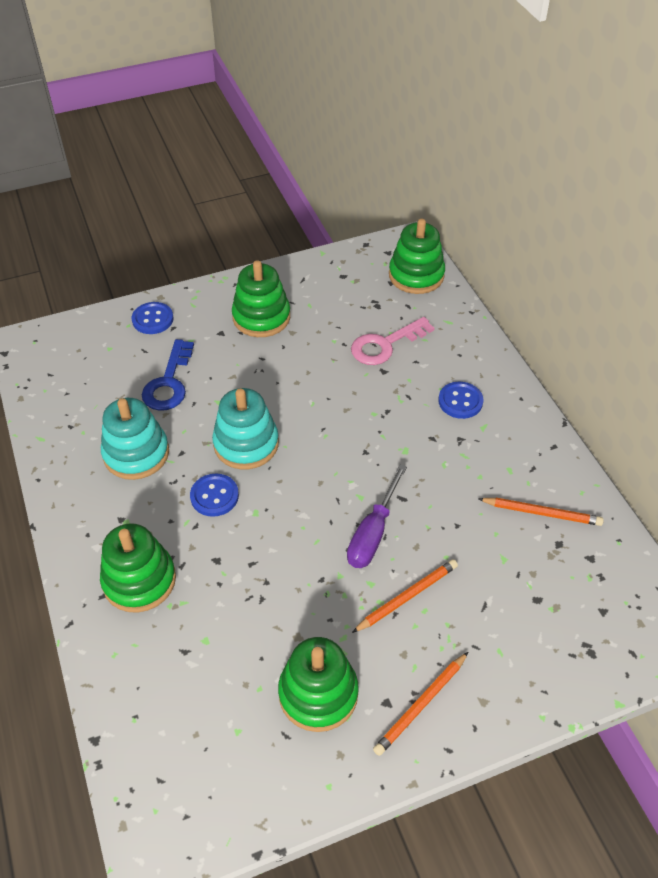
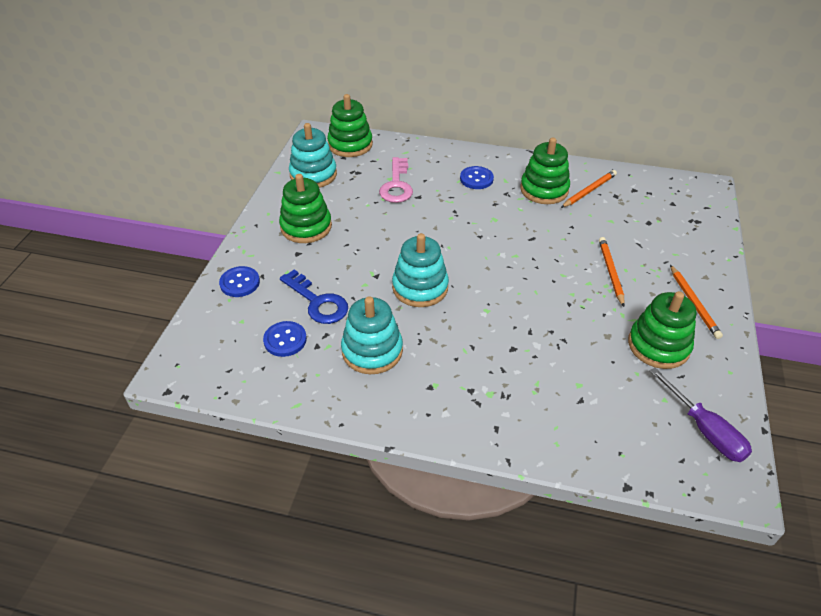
camera: 55 degrees left, 5 degrees down
green stacking toy [100,523,176,613] -> green stacking toy moved to [520,138,570,204]
blue button [190,474,239,517] -> blue button moved to [263,321,307,357]
purple screwdriver [347,464,407,568] -> purple screwdriver moved to [650,368,752,462]
none -> turquoise stacking toy [289,123,337,188]

